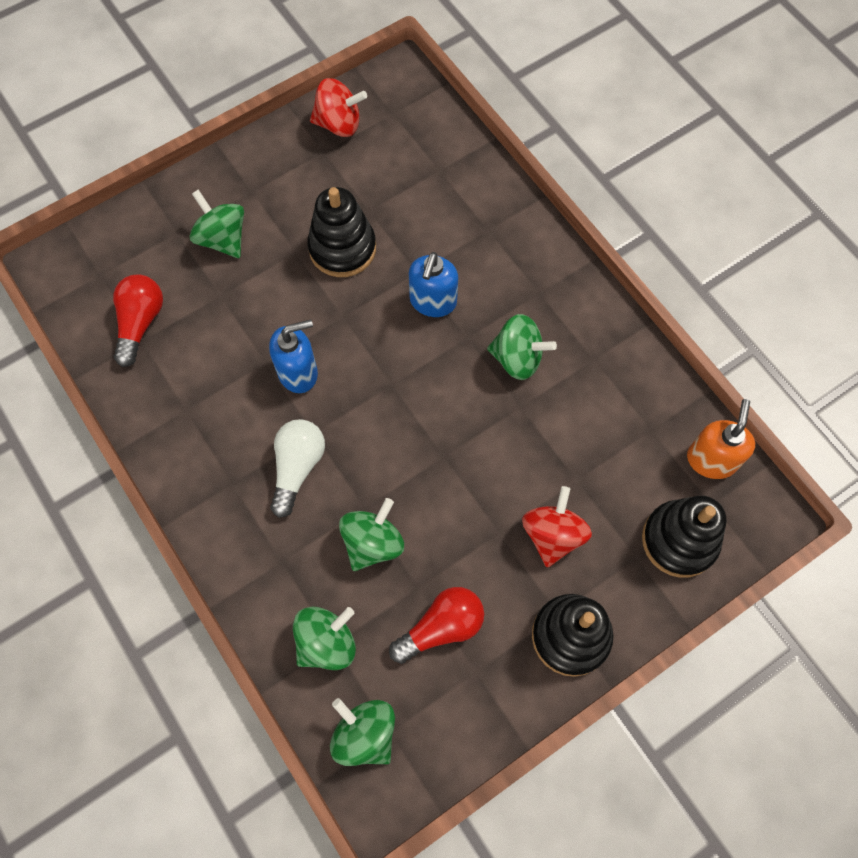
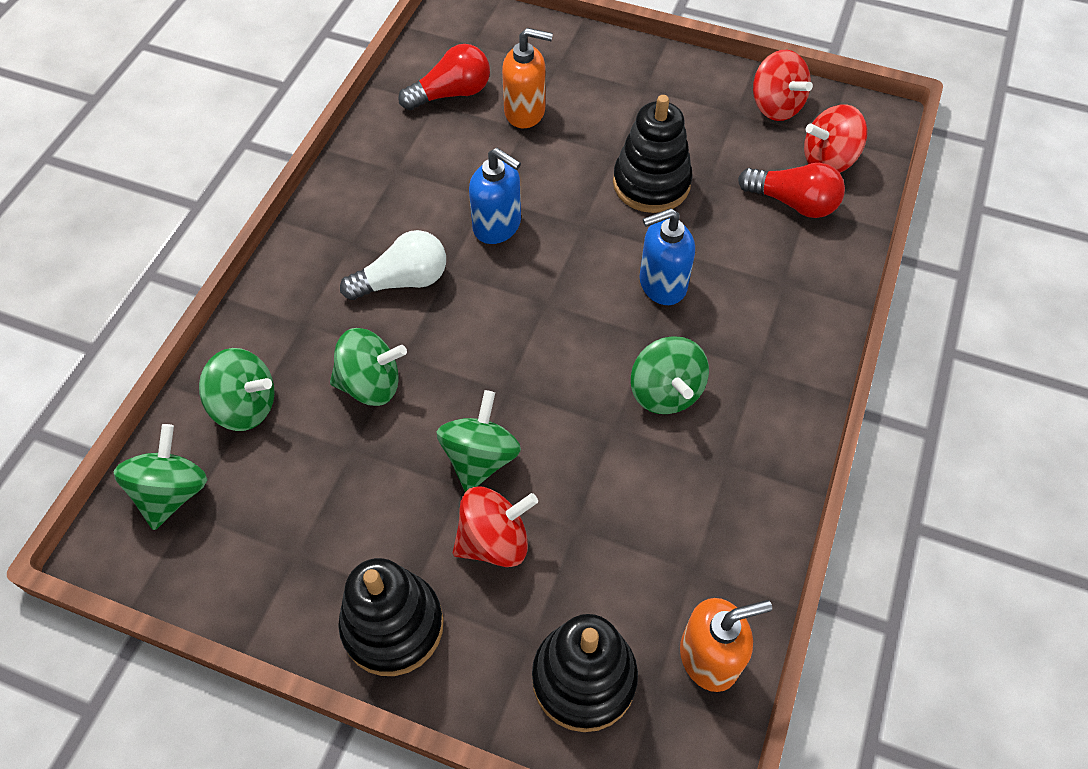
camera: 55 degrees right, 10 degrees down
green spinning top [189,189,244,258] -> green spinning top moved to [436,390,521,492]
red light bulb [389,587,484,664] -> red light bulb moved to [738,163,845,218]
none -> orange soap dispenser [502,28,553,128]
none -> red spinning top [804,104,867,173]

